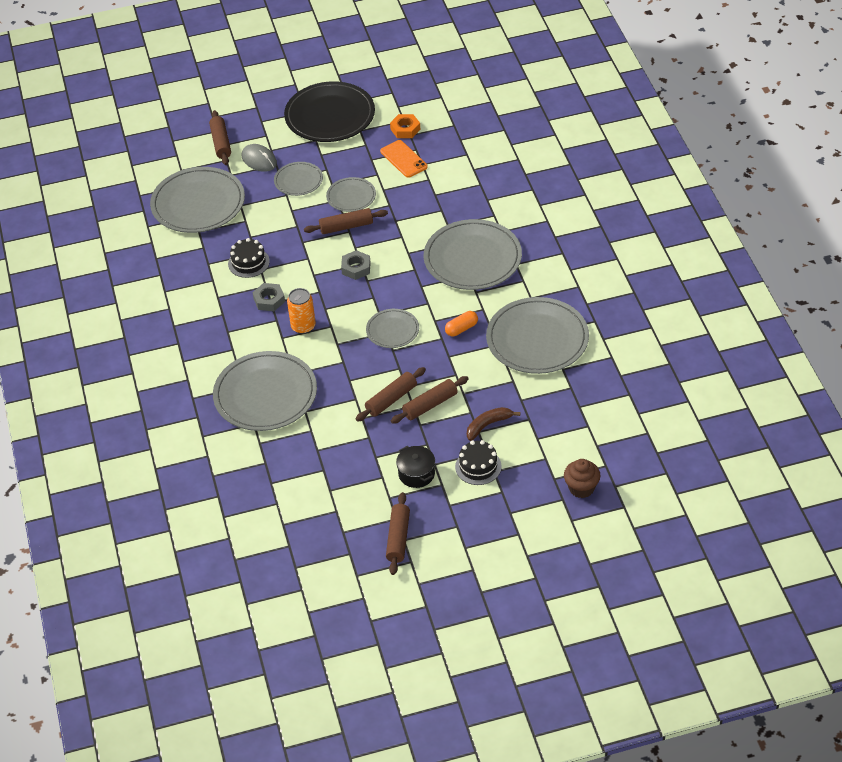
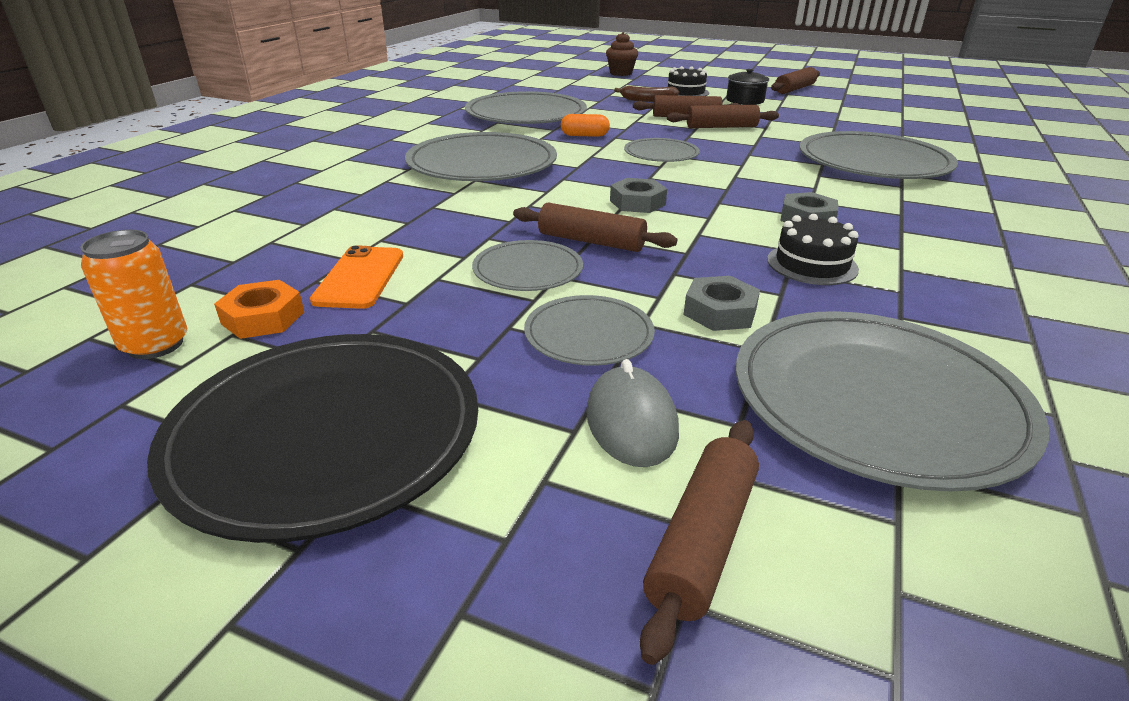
camera: 145 degrees left, 15 degrees down
orange can [287,288,316,334] -> orange can moved to [80,230,187,359]
none -> grey nut [683,276,760,331]

